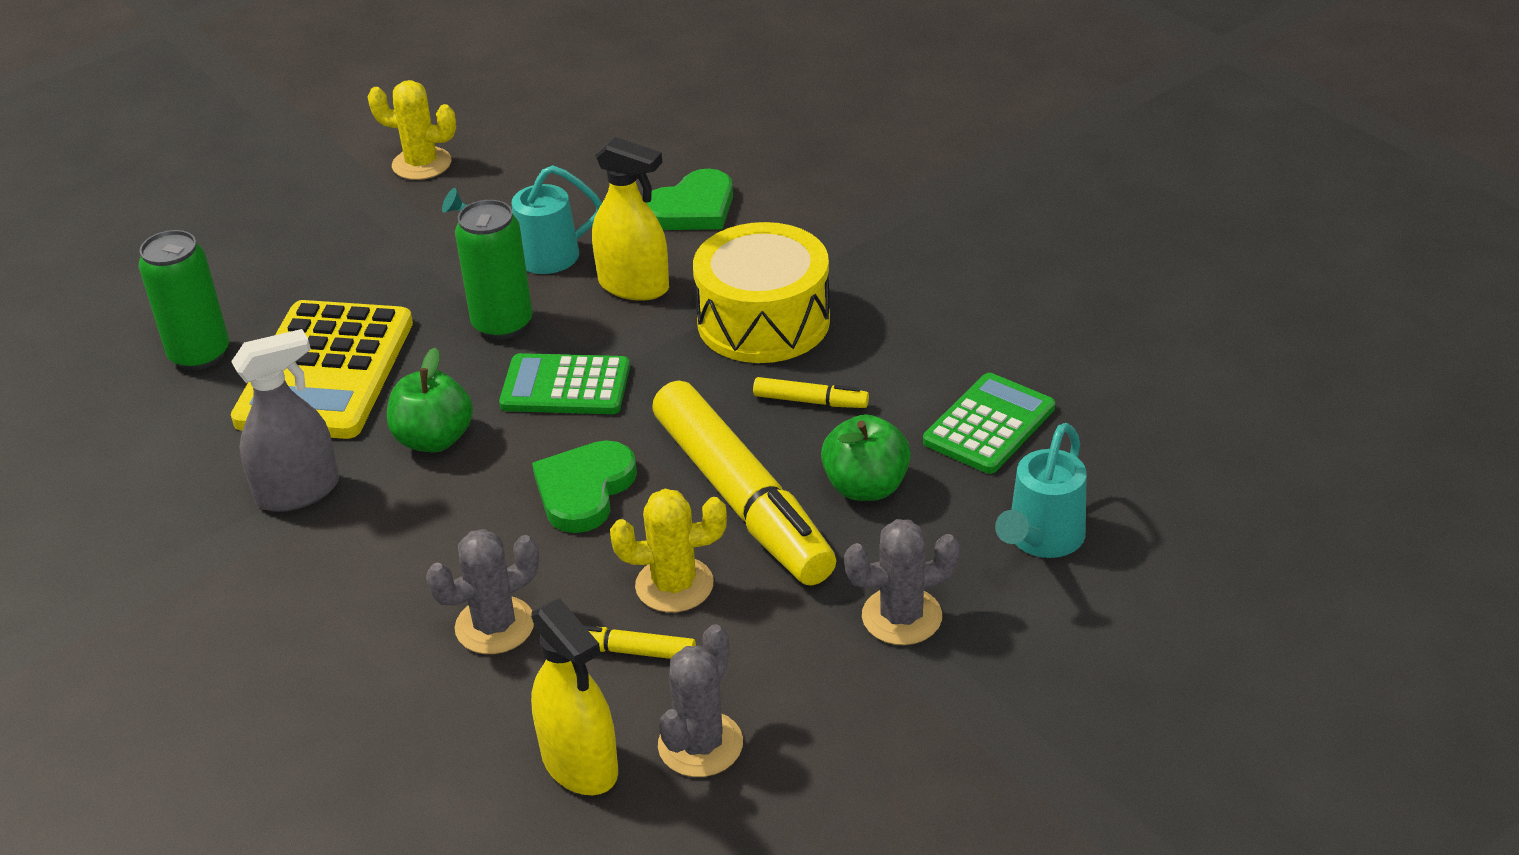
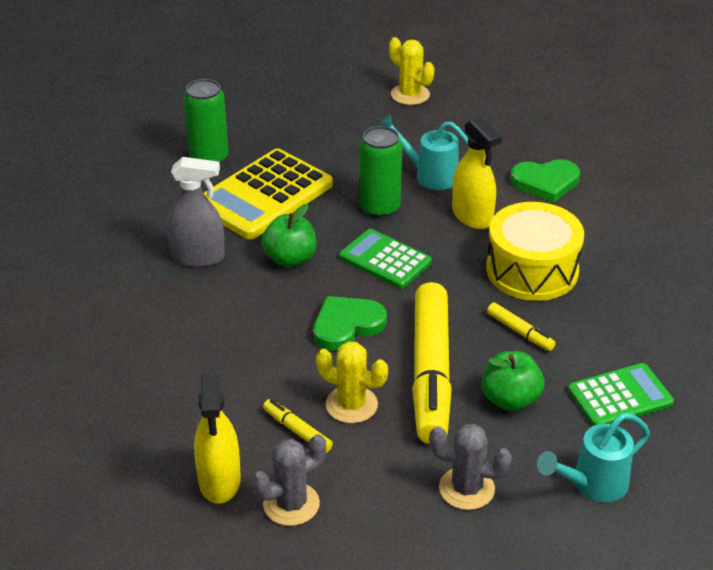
camera: 30 degrees right, 0 degrees up
grey cactus [426,529,539,654] -> none

